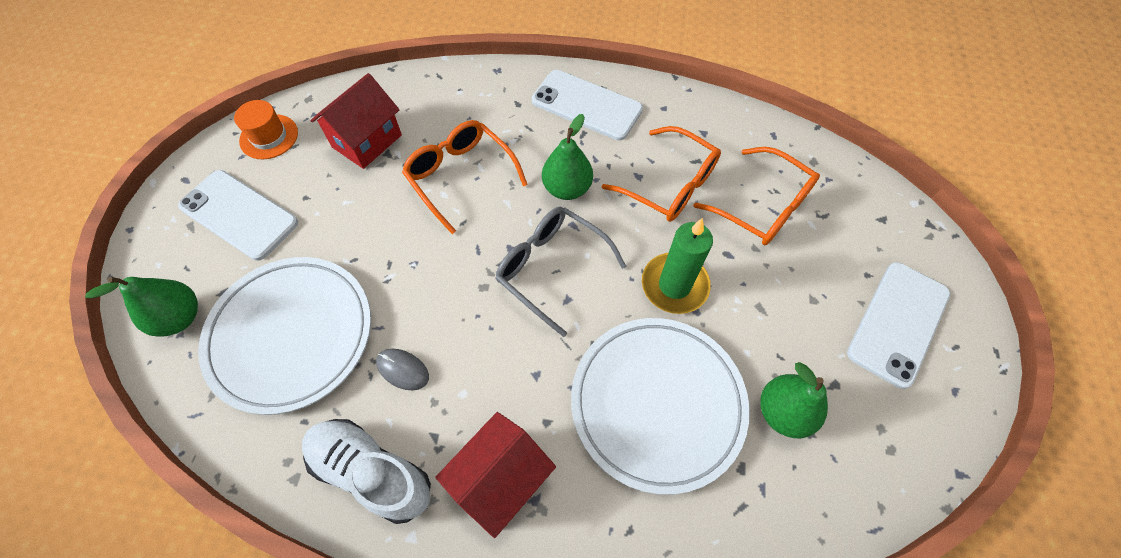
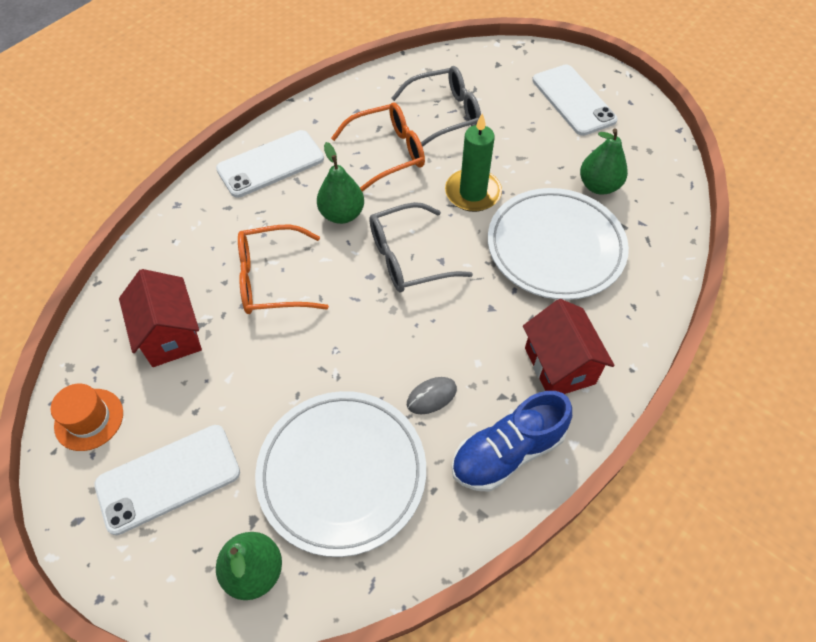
camera: 60 degrees left, 5 degrees down
white shoe [302,419,431,524] -> blue shoe [452,391,572,492]
orange glasses [693,147,820,245] -> grey glasses [391,66,481,147]

